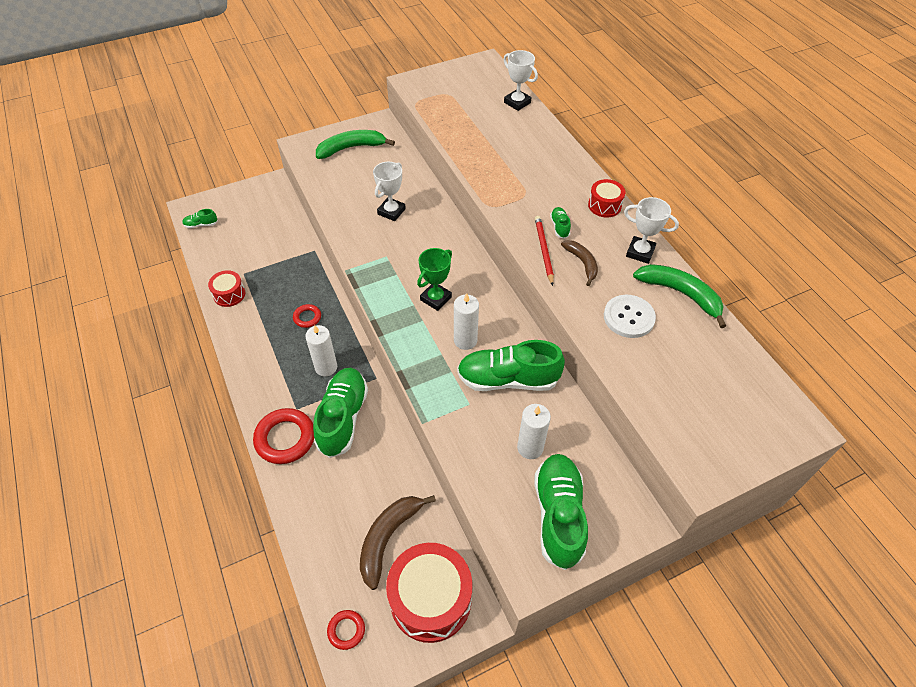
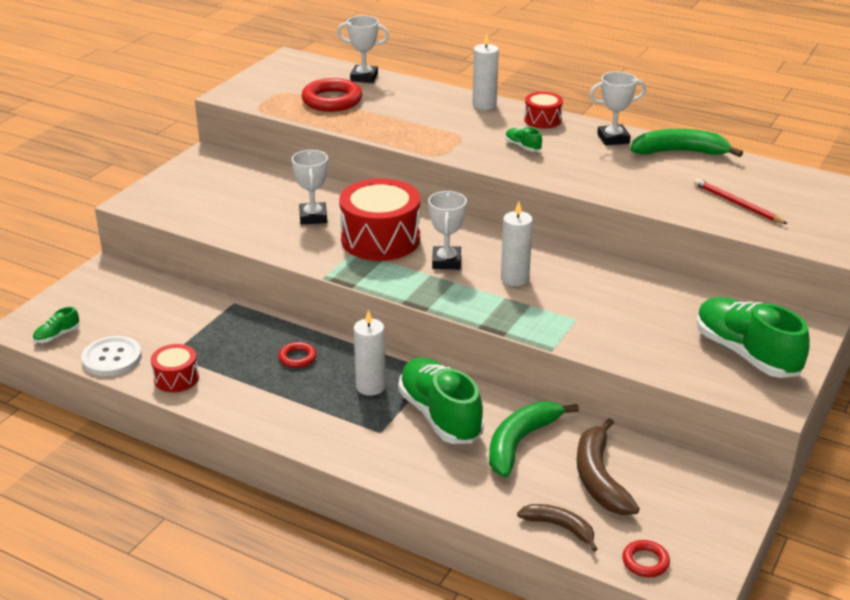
camera: 35 degrees left, 20 degrees down
red ring [253,408,314,464] -> red ring moved to [302,78,362,112]
green banana [316,130,395,159] -> green banana moved to [489,401,579,478]
red drum [386,543,472,643] -> red drum moved to [339,179,420,261]
green trophy [417,248,452,311] -> white trophy [428,191,467,269]
green shoe [457,340,565,391] -> none
white candle [517,404,551,459] -> white candle moved to [472,33,499,110]
red pencil [535,216,554,286] -> red pencil moved to [694,179,788,224]
brown banana [561,240,598,286] -> brown banana moved to [517,504,597,552]
white button [604,295,656,338] -> white button moved to [81,336,142,376]

